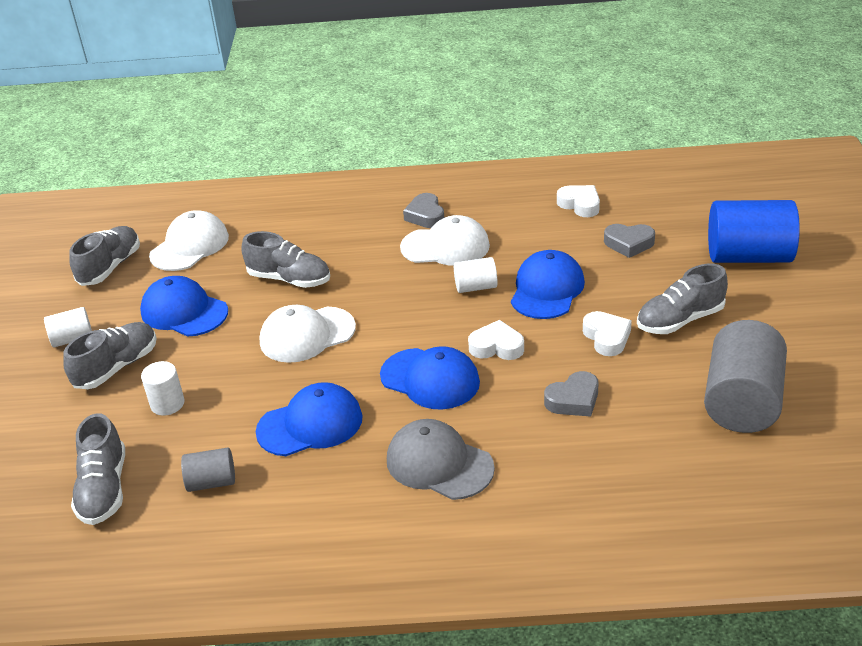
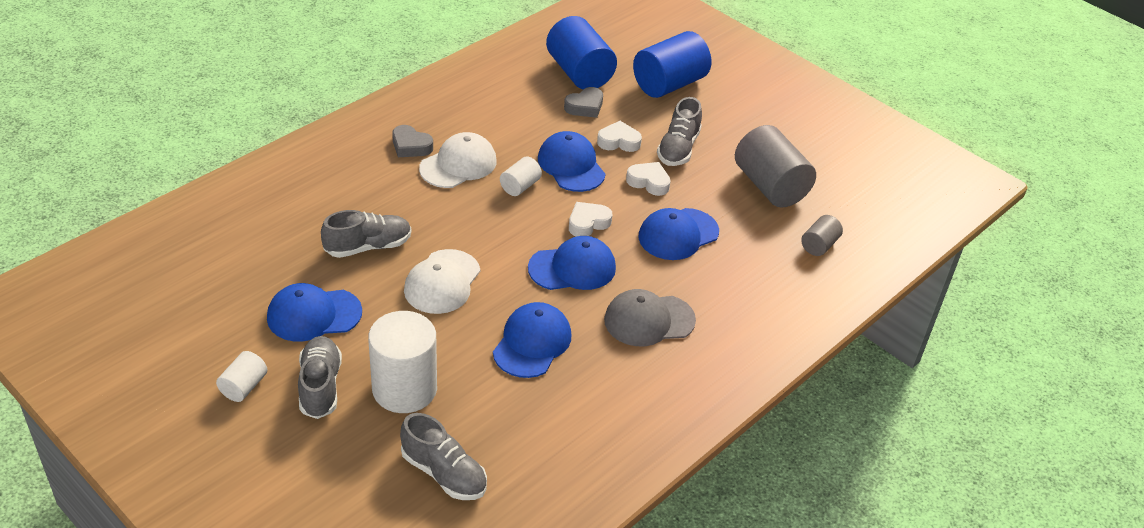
camera: 50 degrees left, 5 degrees up
grey shoe [69,226,140,286] -> none
white cylinder [141,361,185,416] -> white cylinder [368,311,437,413], size x2.01
white cap [149,210,229,271] -> none
grey cylinder [181,448,235,492] -> grey cylinder moved to [801,215,843,256]
grey heart [544,371,599,417] -> blue cap [638,208,719,260]
white heart [557,185,600,217] -> white heart moved to [597,121,642,152]
none -> blue cylinder [546,16,617,89]

